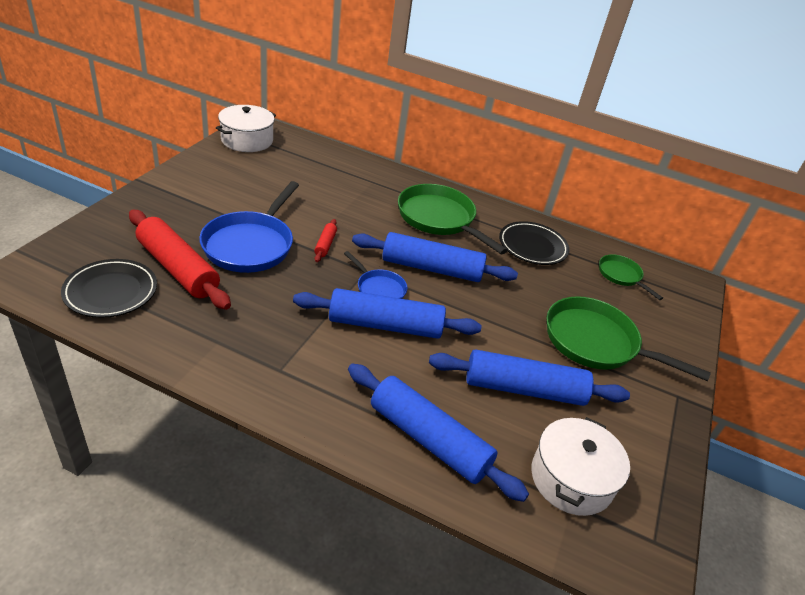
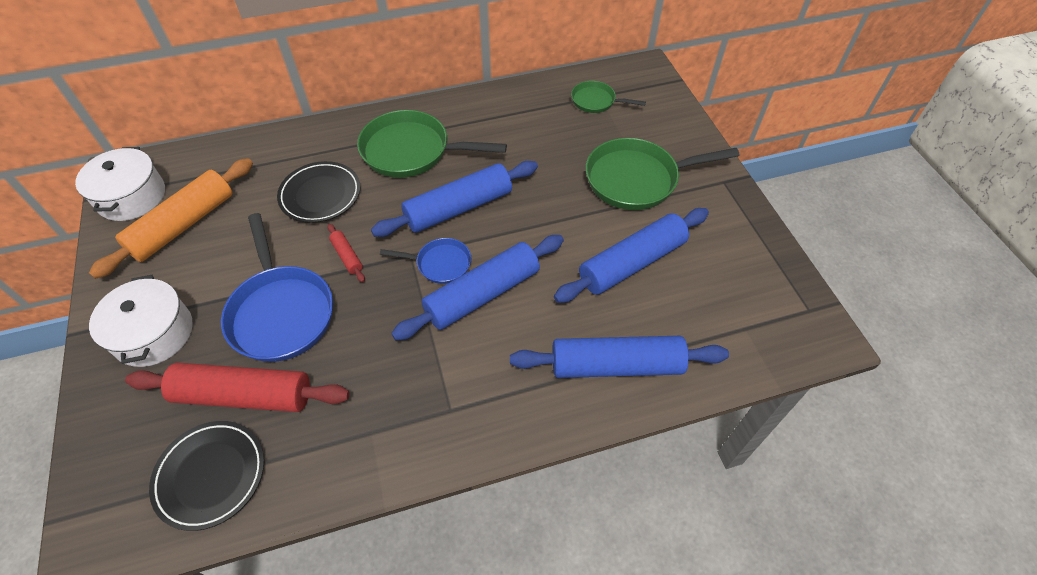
camera: 35 degrees left, 15 degrees up
black plate [499,221,569,265] -> black plate moved to [277,161,361,223]
white pot [531,417,630,516] -> white pot moved to [89,275,193,367]
none -> orange rolling pin [89,158,253,279]

